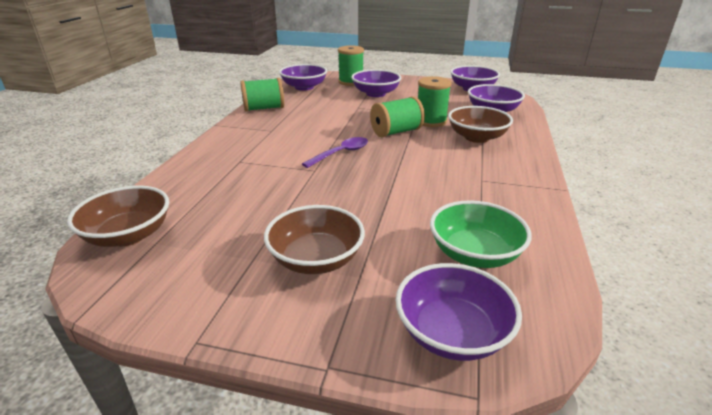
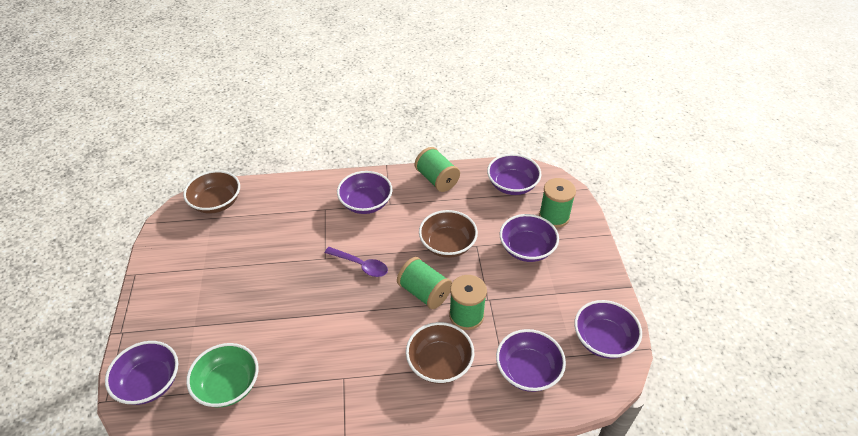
camera: 70 degrees right, 15 degrees up
brown bowl [264,205,365,274] -> brown bowl moved to [419,210,478,258]
none -> purple bowl [337,171,392,214]

